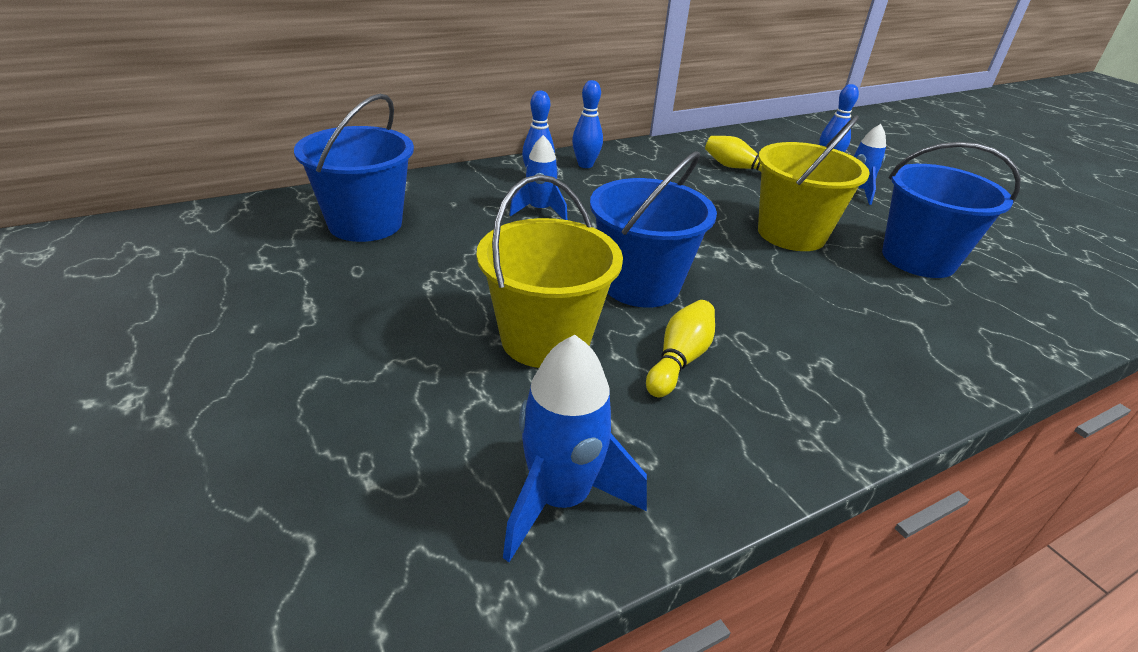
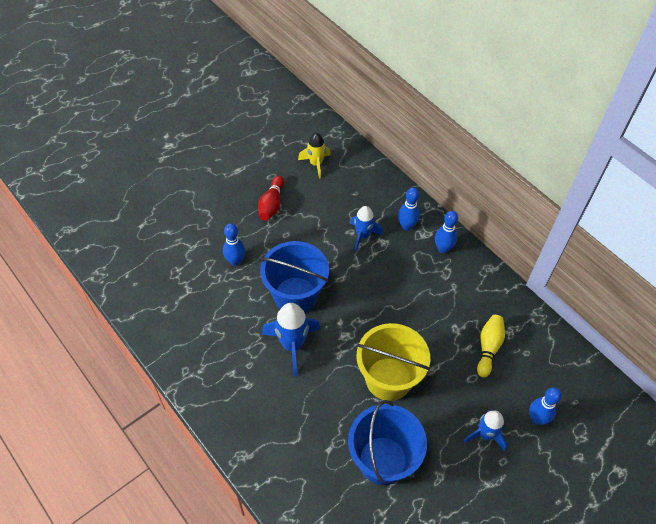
camera: 80 degrees right, 20 degrees up
blue bucket [294,94,414,242] -> yellow rocket [298,133,331,179]
yellow bucket [477,174,623,368] -> blue bowling pin [223,223,245,266]
blue rocket [503,335,647,562] -> blue rocket moved to [262,303,321,376]
yellow bowling pin [646,300,715,397] -> none
none -> red bowling pin [258,176,284,221]

